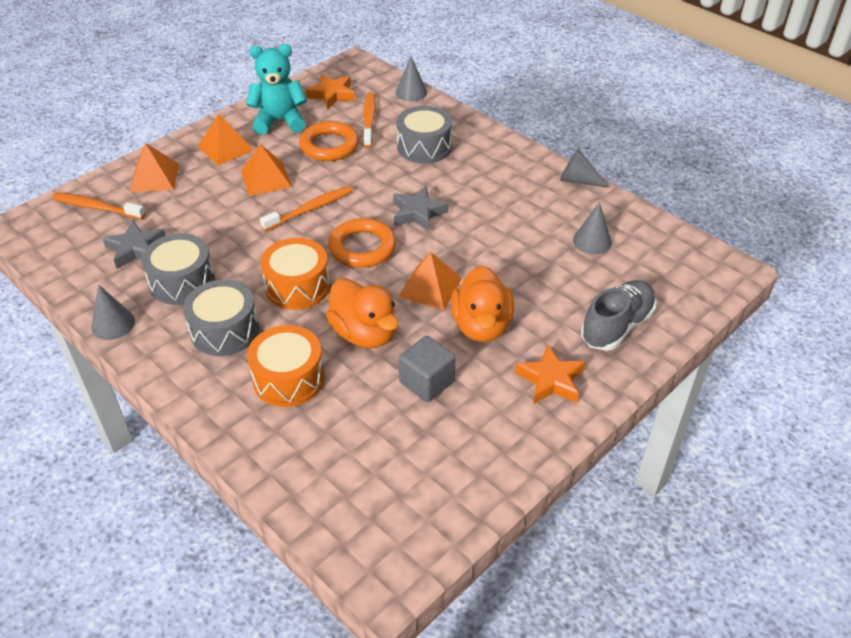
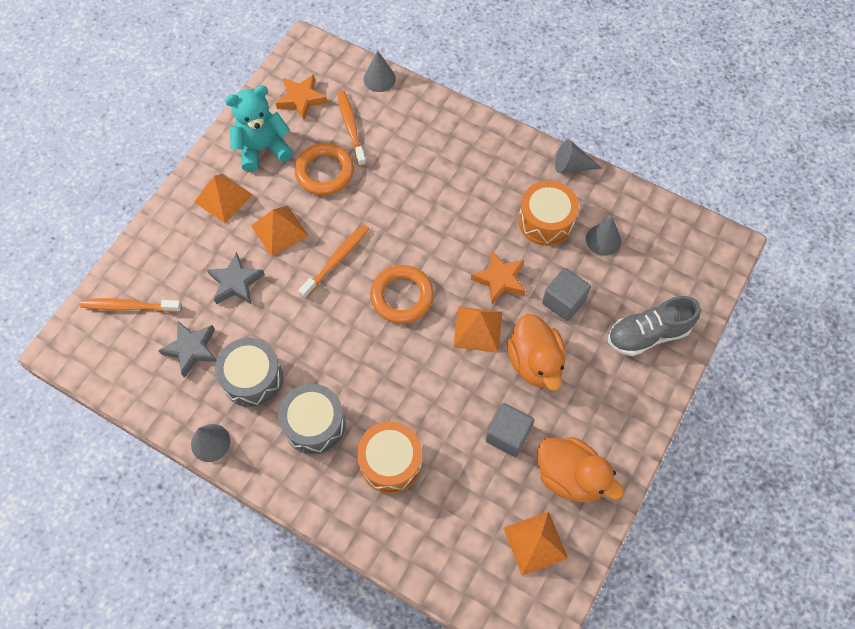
camera: 15 degrees left, 20 degrees up
orange pyramid [130,143,179,192] -> orange pyramid moved to [503,511,568,576]
orange drum [260,238,330,310] -> orange drum moved to [518,181,579,246]
orange duck [326,278,399,348] -> orange duck moved to [537,437,624,502]
grey star [393,186,449,231] -> grey star moved to [207,252,265,304]
grey drum [397,106,452,164] -> none
orange star [515,344,585,404] -> orange star moved to [471,250,525,305]
grey shoe [581,280,656,351] -> grey shoe turned 135 degrees counterclockwise [608,296,701,356]
none -> grey cube [542,268,591,321]

